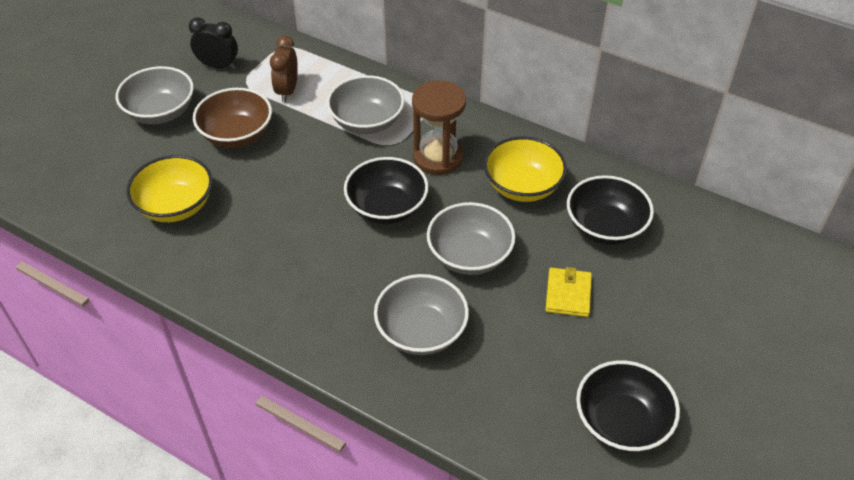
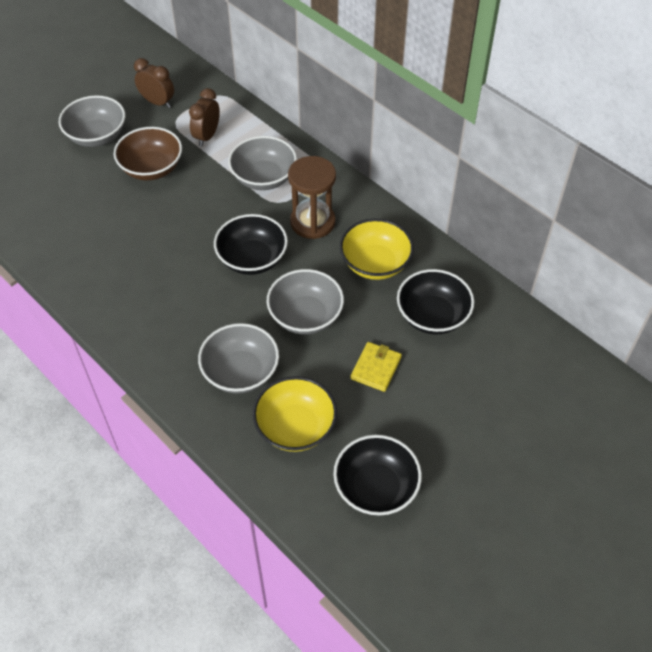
camera: 15 degrees right, 5 degrees up
yellow bowl [127,155,212,222] -> yellow bowl moved to [253,376,337,452]
black clock [189,17,238,70] -> brown clock [134,58,174,108]

